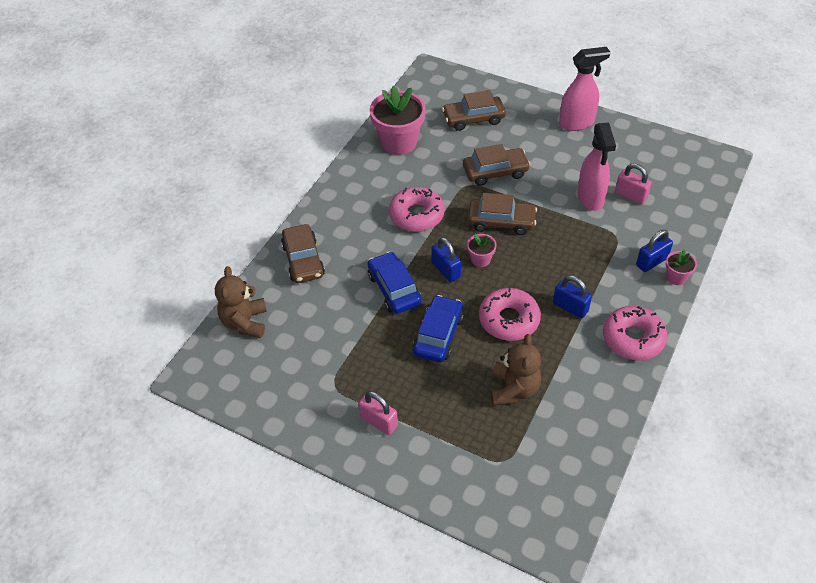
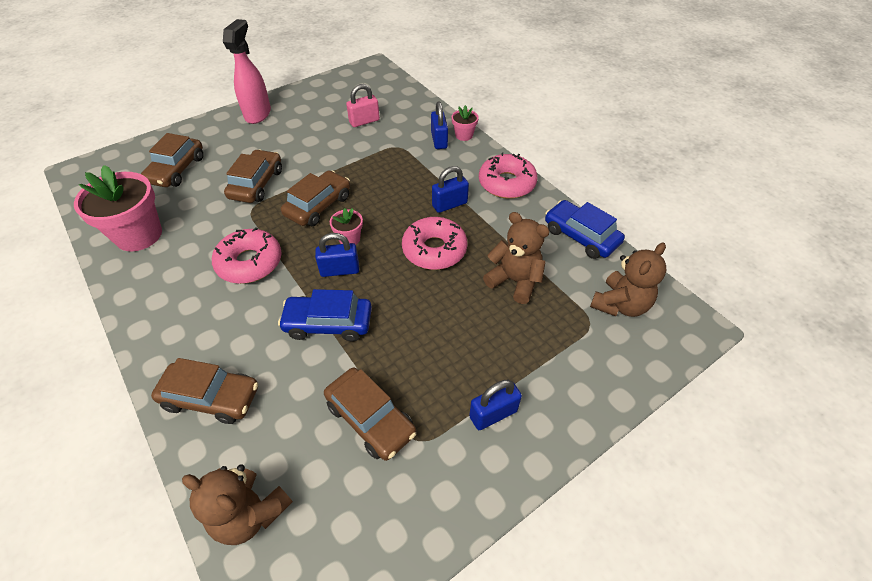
camera: 65 degrees left, 0 degrees up
pink padlock [358,391,398,435] -> blue padlock [469,380,522,430]
blue car [413,295,464,363] -> blue car moved to [545,200,625,259]
pink spray bottle [577,122,616,211] -> none
none -> brown car [324,368,416,461]
none -> brown teddy bear [590,243,666,317]

